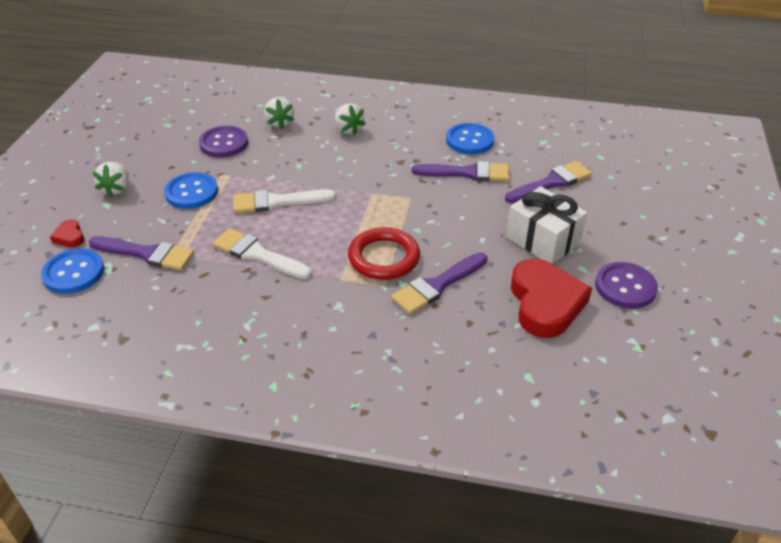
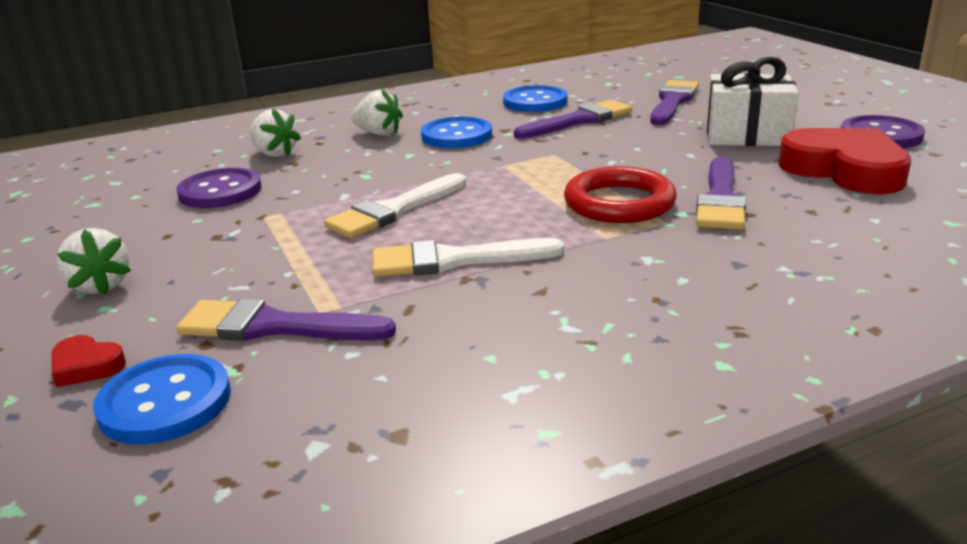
camera: 35 degrees left, 15 degrees down
purple brush [89,236,194,270] -> purple brush turned 150 degrees counterclockwise [176,298,396,341]
blue button [164,172,218,209] -> blue button moved to [421,116,492,148]

